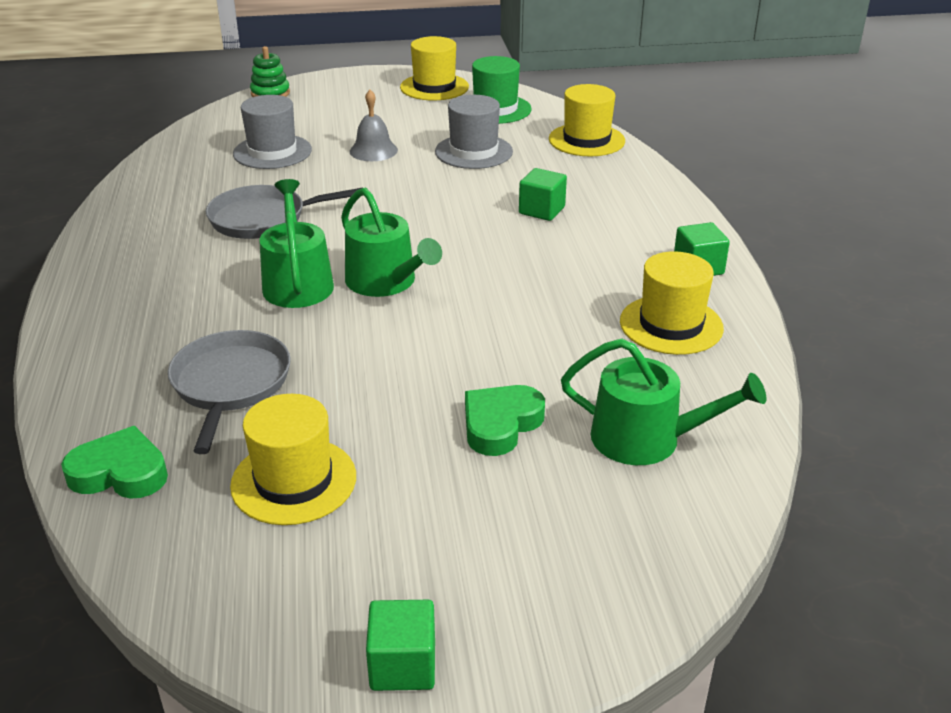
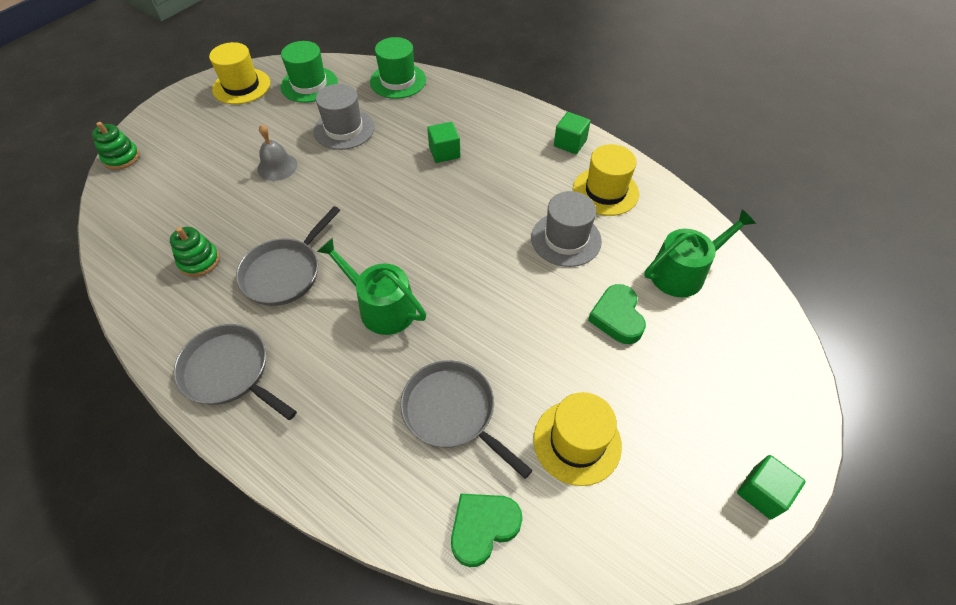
camera: 45 degrees left, 20 degrees up
grey hat [233,95,312,169] -> grey hat moved to [531,191,602,267]
green watering can [341,188,442,297] -> none
yellow hat [549,84,625,156] -> green hat [370,37,426,99]
none -> green stacking toy [170,227,220,277]
none -> grey pan [173,324,297,420]

